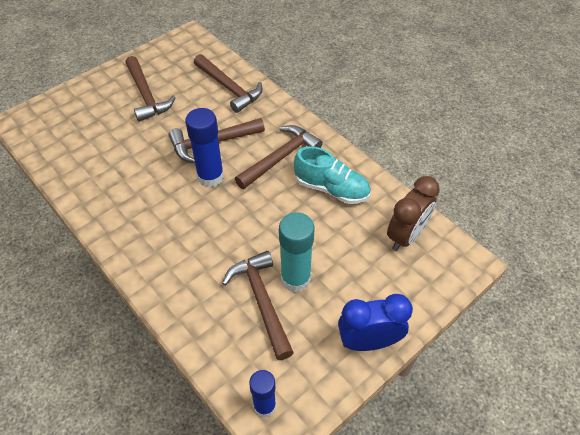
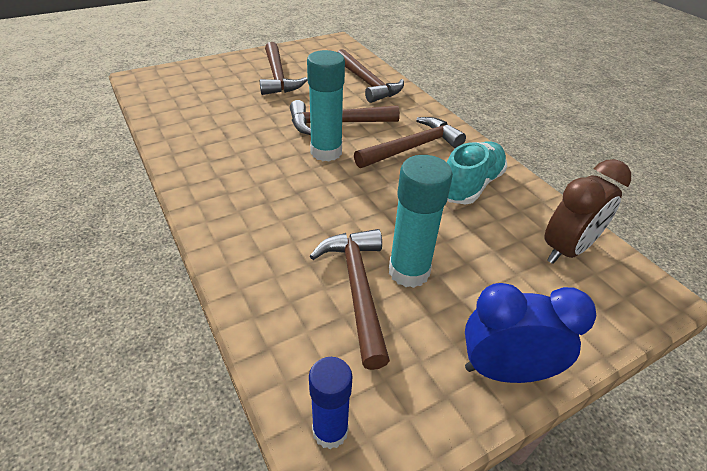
camera: 10 degrees right, 10 degrees down
blue glue stick [185,108,224,187] -> turquoise glue stick [307,50,345,161]
turquoise shoe [294,146,371,204] -> turquoise shoe turned 90 degrees counterclockwise [447,141,507,204]

